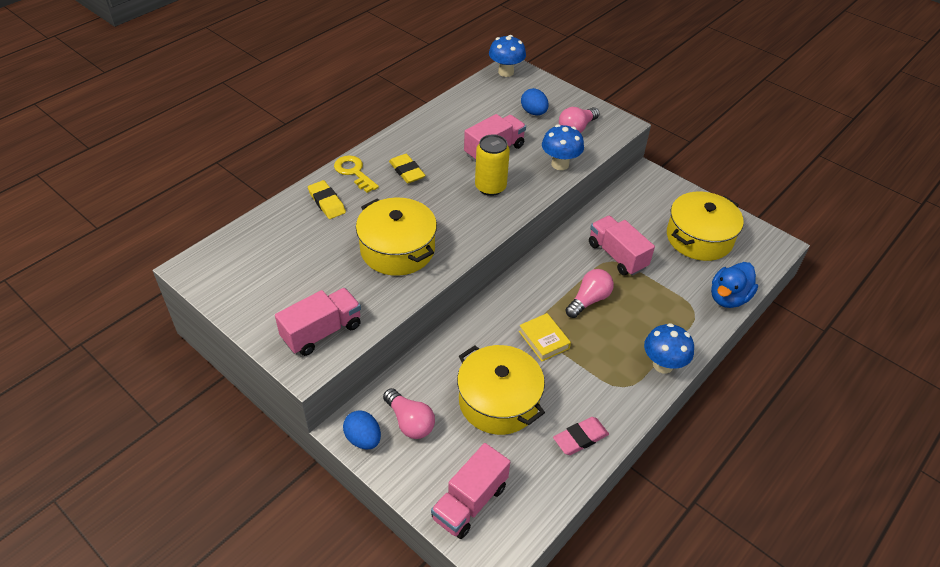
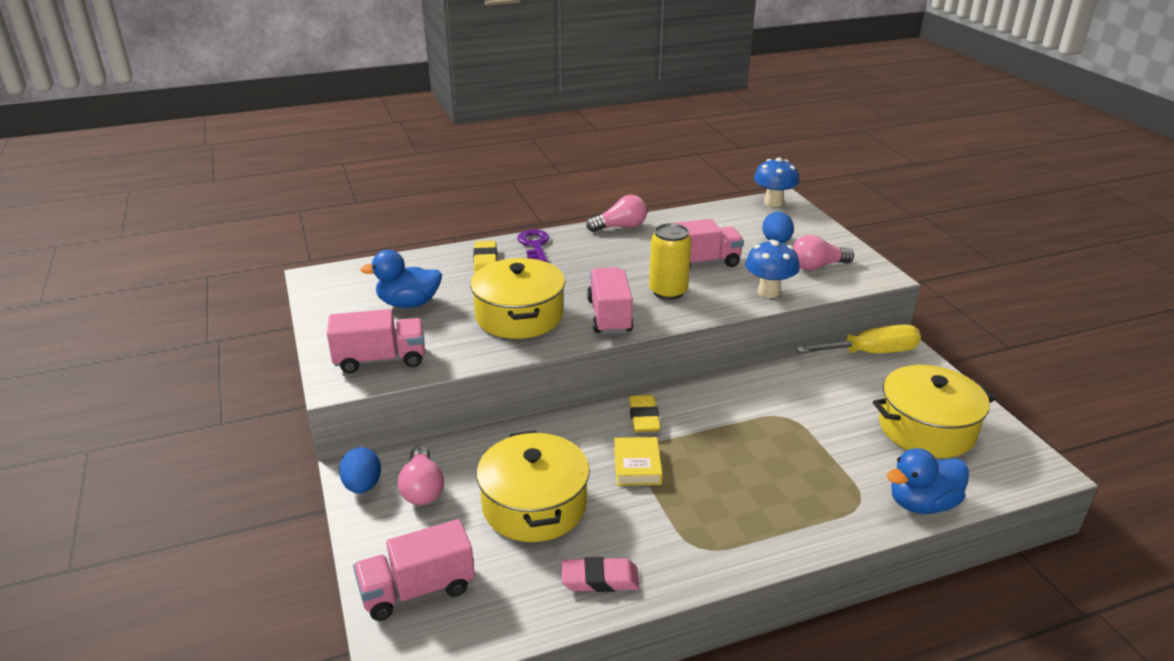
camera: 30 degrees right, 15 degrees down
yellow key [334,155,379,193] -> purple key [517,229,550,262]
yellow eraser [389,154,426,183] -> yellow eraser moved to [629,395,661,432]
pink light bulb [566,269,614,318] -> pink light bulb moved to [587,195,647,232]
pink truck [589,216,655,276] -> pink truck moved to [587,267,633,334]
blue mushroom [644,323,694,373] -> none
none -> blue duck [360,250,442,308]
none -> yellow screwdriver [796,324,921,354]

